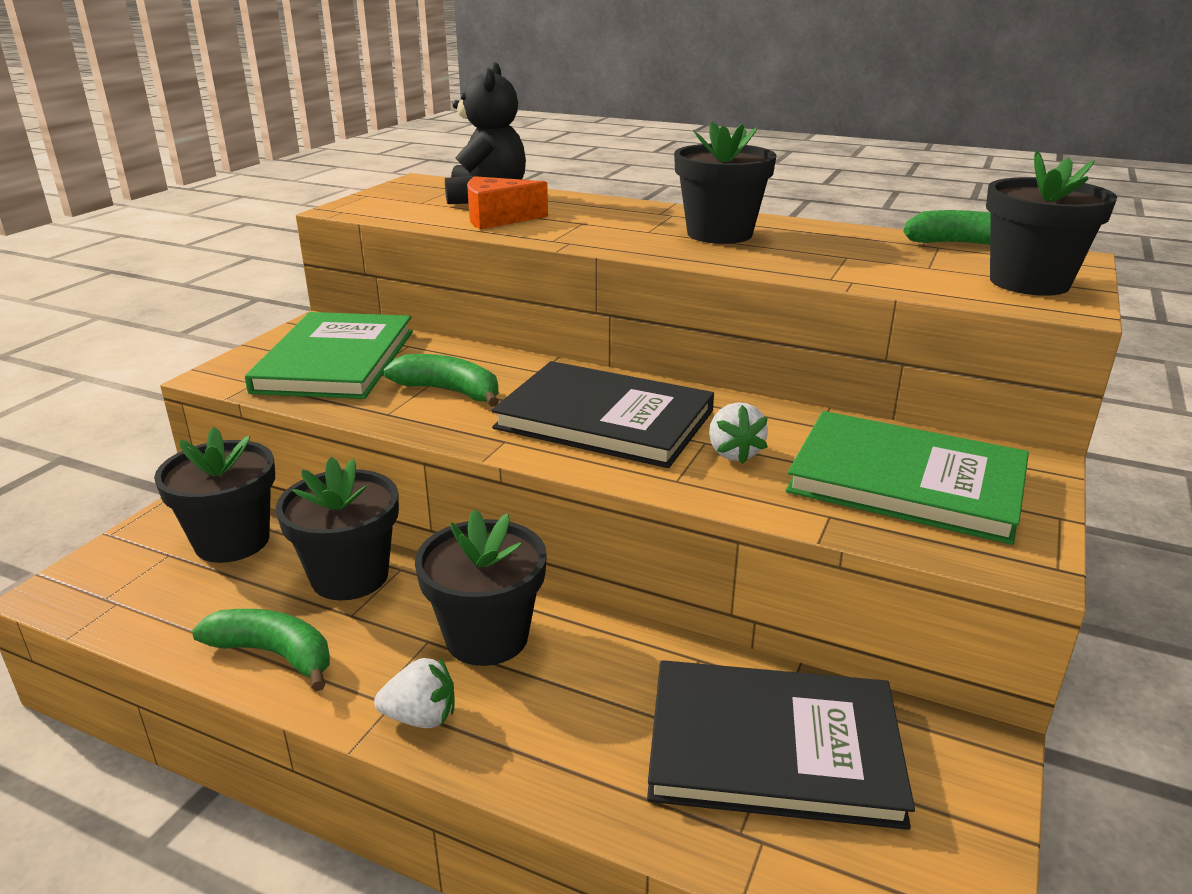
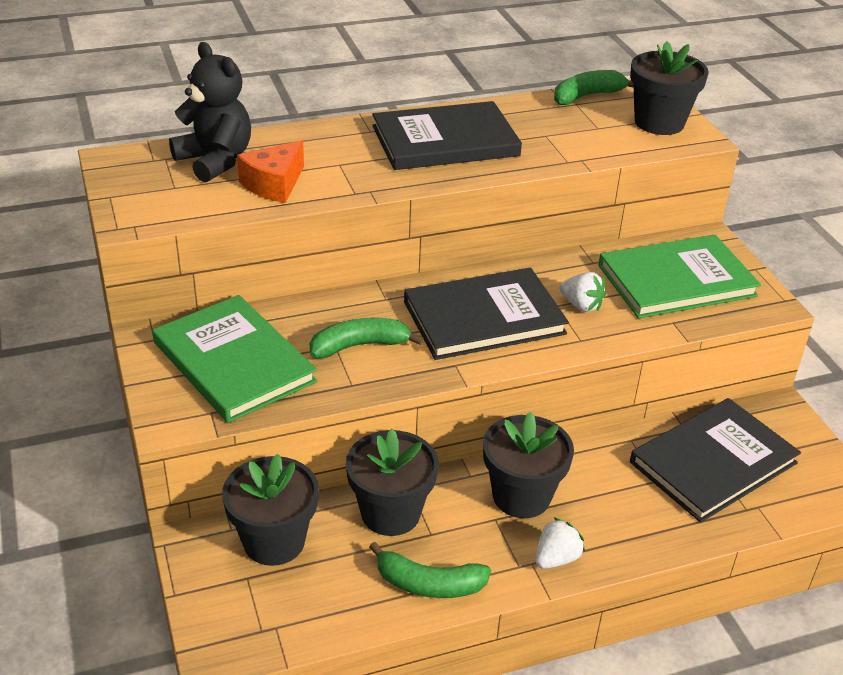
camera: 45 degrees left, 10 degrees up
green banana [192,609,330,691] -> green banana turned 150 degrees counterclockwise [369,542,491,598]
black flower pot [674,121,776,244] -> black book [372,101,522,170]

